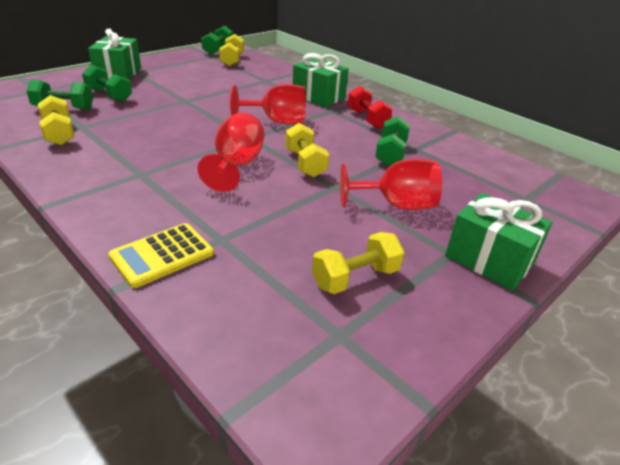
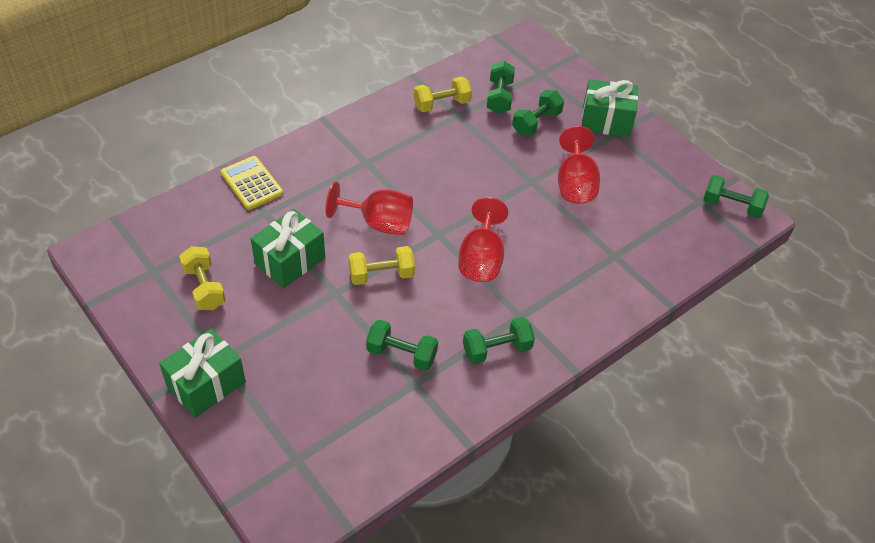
camera: 95 degrees right, 15 degrees up
yellow dumbbell [219,34,244,66] -> none
green gift [293,53,349,107] -> green gift moved to [251,209,325,288]
red goblet [340,159,442,210] -> red goblet moved to [558,126,600,204]
red dumbbell [347,86,393,129] -> green dumbbell [463,317,535,364]

